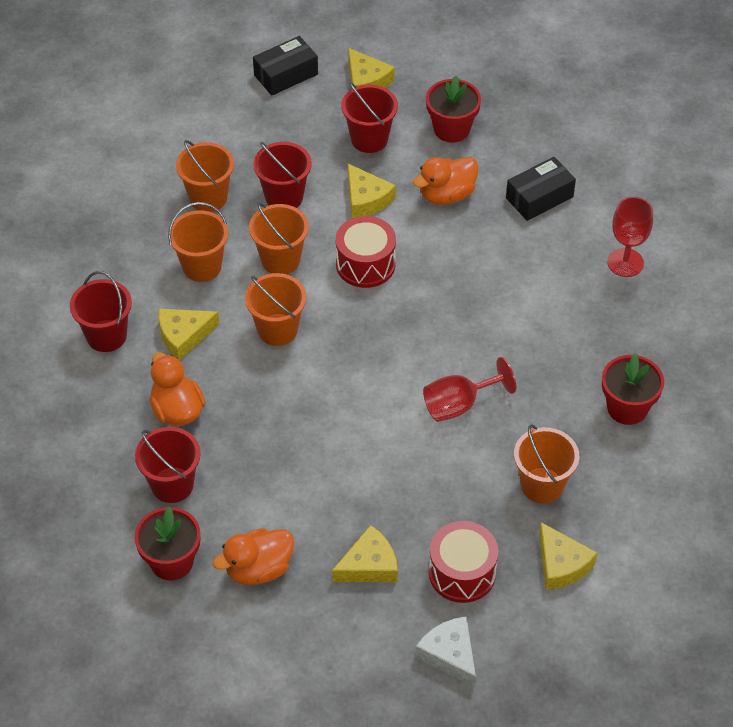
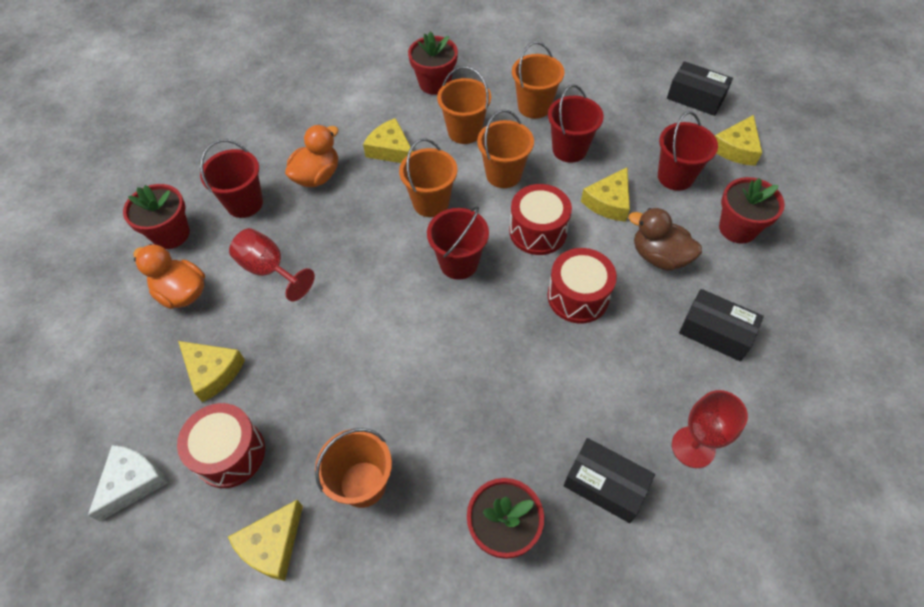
camera: 65 degrees right, 5 degrees up
red bucket [70,271,132,352] -> red bucket moved to [427,206,489,280]
orange duck [413,157,479,205] -> brown duck [628,208,702,271]
red goblet [423,357,516,422] -> red goblet moved to [229,228,315,301]
none -> red flower pot [408,32,458,95]
none -> red drum [548,248,617,323]
none -> black box [564,438,655,523]

